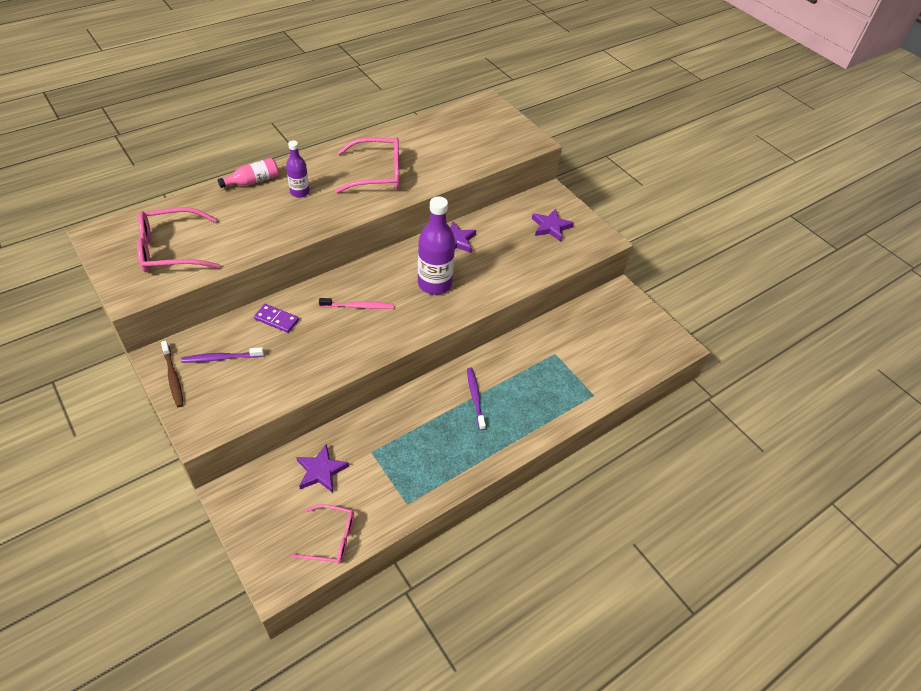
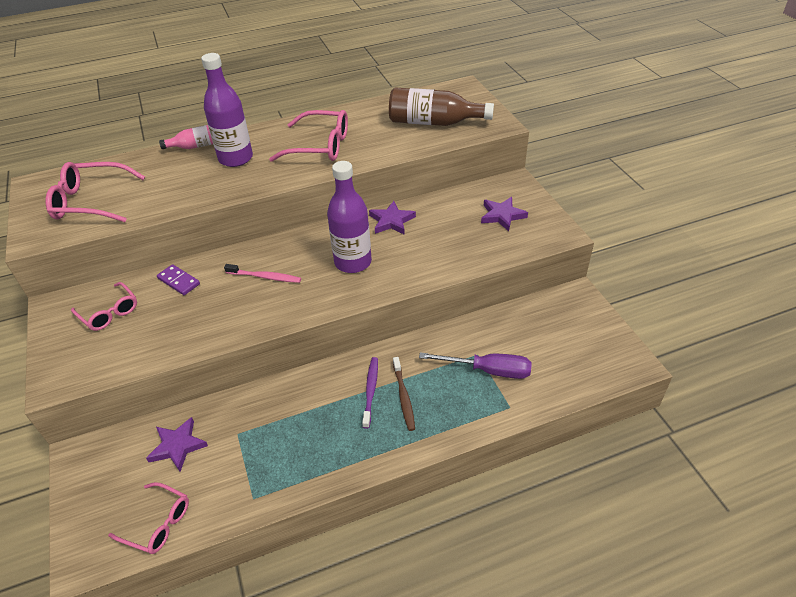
camera: 20 degrees right, 5 degrees down
brown toothbrush [161,341,183,407] -> brown toothbrush moved to [393,357,415,431]
purple toothbrush [181,347,264,363] -> pink glasses [71,282,137,331]
purple bottle [286,140,309,198] -> purple bottle [201,53,253,167], size x1.77
none -> brown bottle [389,87,494,126]
none -> purple screwdriver [419,352,532,379]

